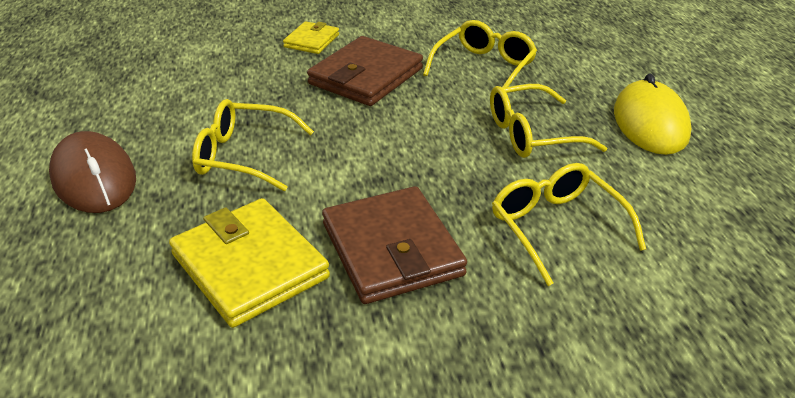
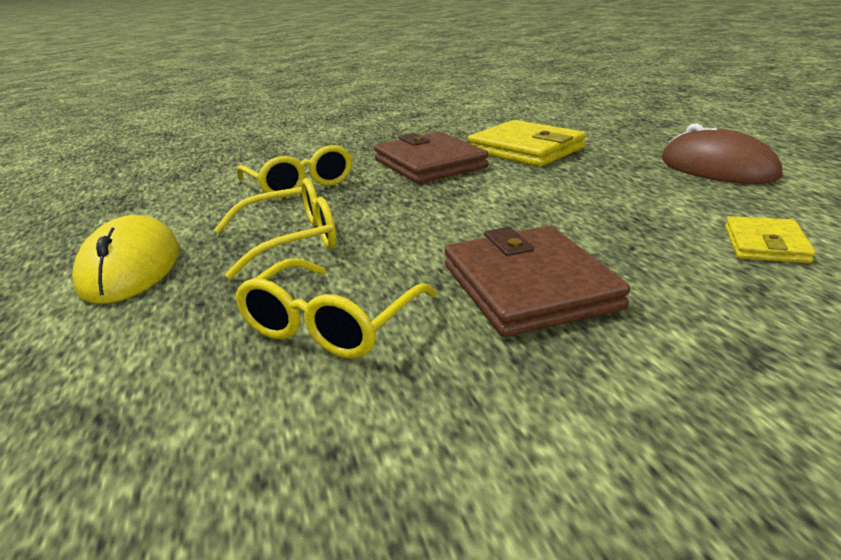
camera: 175 degrees right, 10 degrees down
yellow glasses [192,99,314,191] -> none
yellow wallet [283,21,339,54] -> yellow wallet moved to [725,216,816,263]
brown wallet [307,36,423,106] -> brown wallet turned 45 degrees counterclockwise [445,226,630,337]

